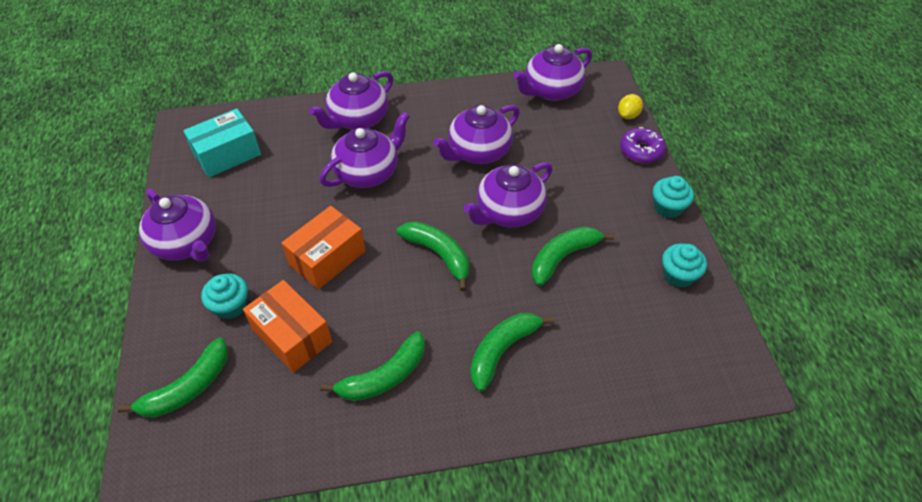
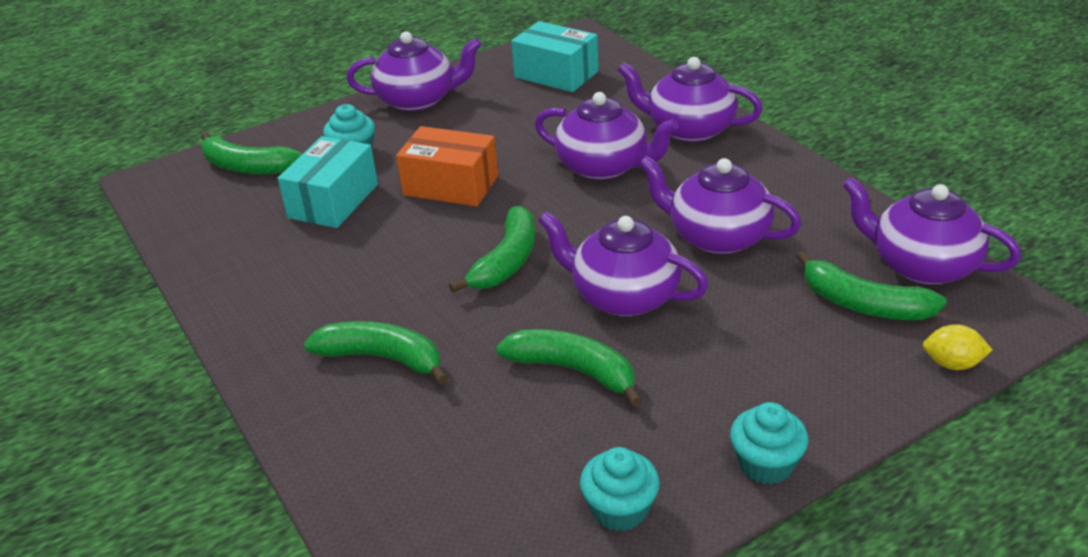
camera: 70 degrees right, 15 degrees down
purple teapot [139,189,216,261] -> purple teapot turned 120 degrees counterclockwise [346,31,482,112]
orange box [243,280,332,373] -> turquoise box [278,136,378,228]
green banana [320,331,425,401] -> green banana moved to [796,251,947,320]
purple donut [620,127,666,163] -> none

